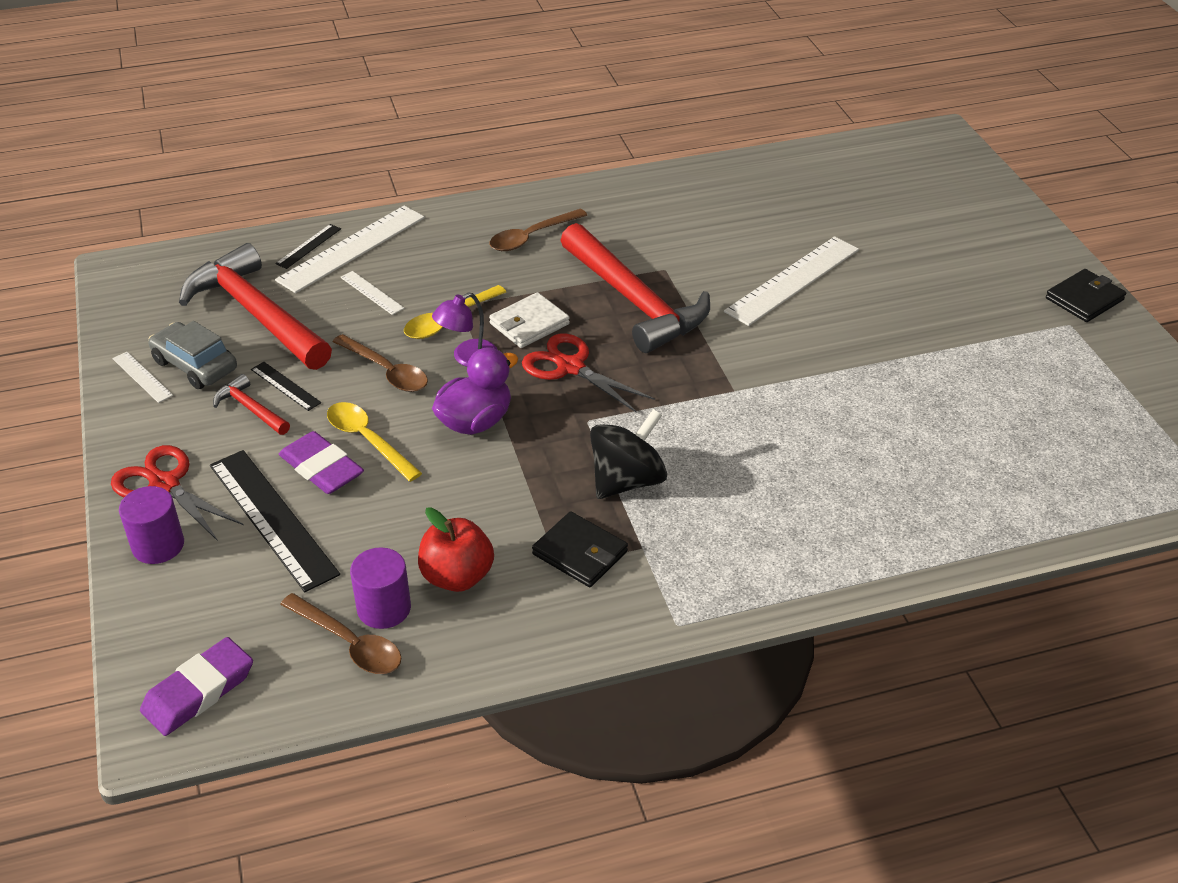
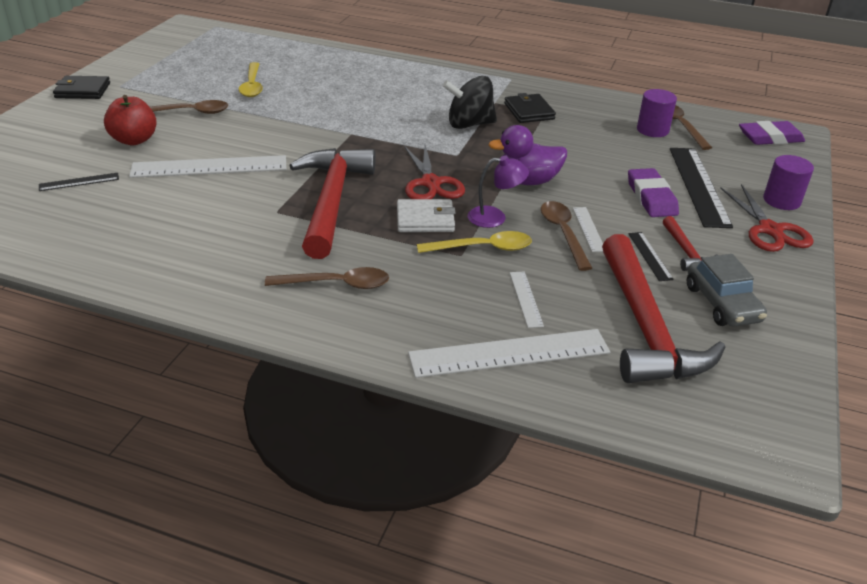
camera: 145 degrees left, 5 degrees down
white ruler [113,352,173,403] -> white ruler moved to [573,207,603,252]
black ruler [275,224,341,269] -> black ruler moved to [39,173,119,191]
yellow spoon [327,402,422,482] -> yellow spoon moved to [239,62,263,97]
red apple [418,507,494,592] -> red apple moved to [104,95,157,145]
none -> brown spoon [150,100,228,114]

